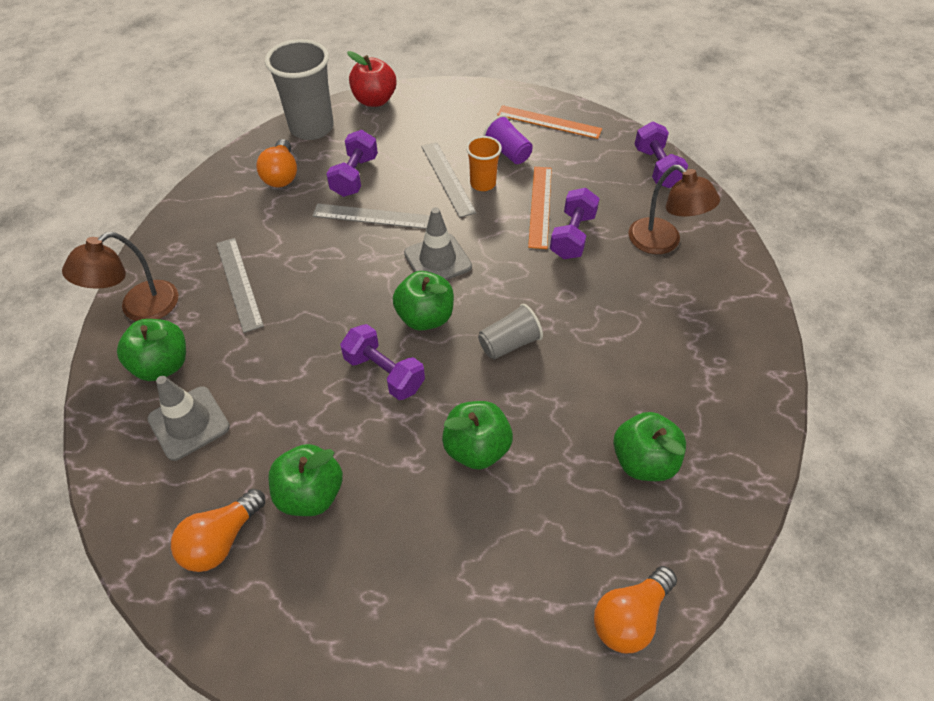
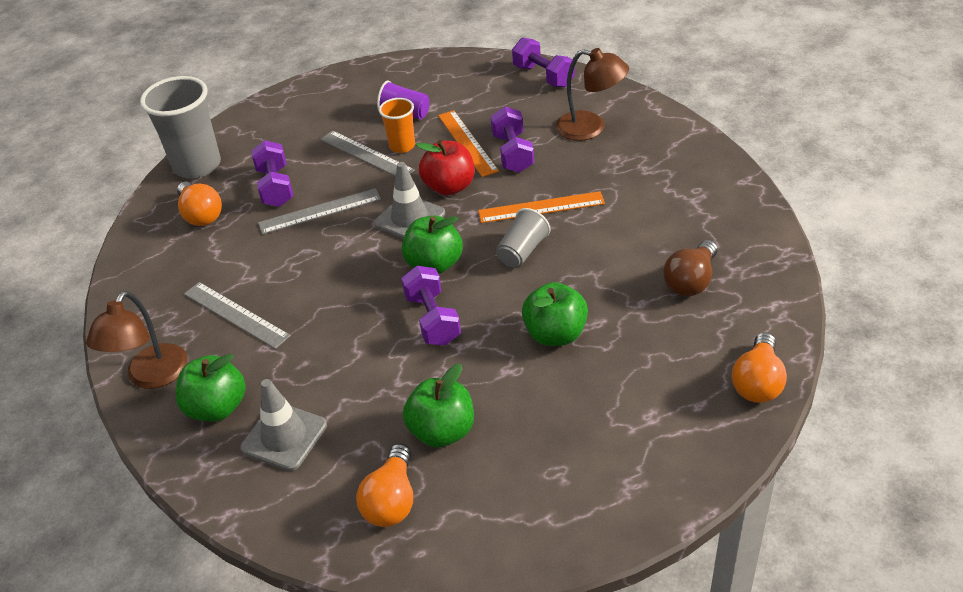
camera: 25 degrees left, 10 degrees down
purple dumbbell [340,324,425,400] -> purple dumbbell turned 60 degrees clockwise [401,266,461,346]
red apple [347,51,397,107] -> red apple moved to [416,140,475,196]
orange ruler [497,105,602,139] -> orange ruler moved to [478,191,605,223]
green apple [613,412,686,481] -> brown light bulb [663,240,717,296]

